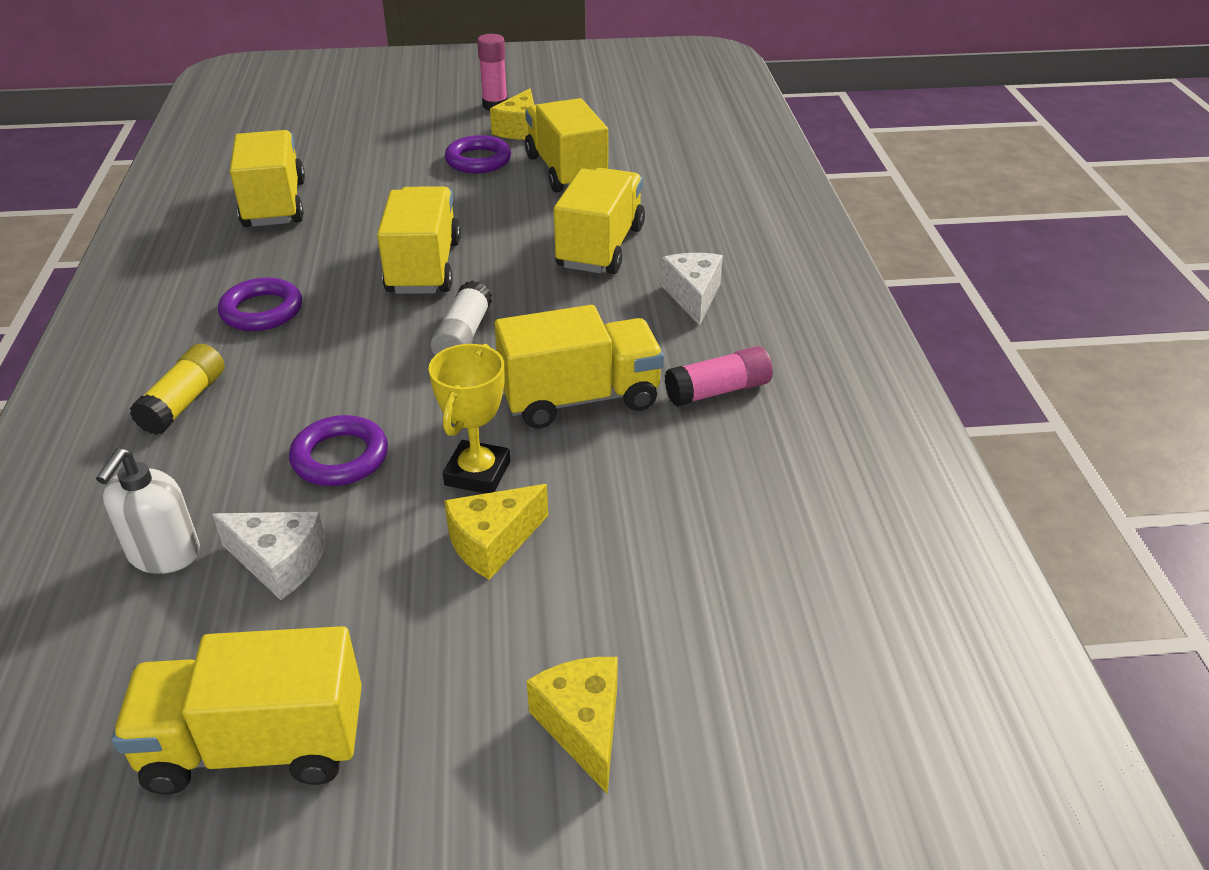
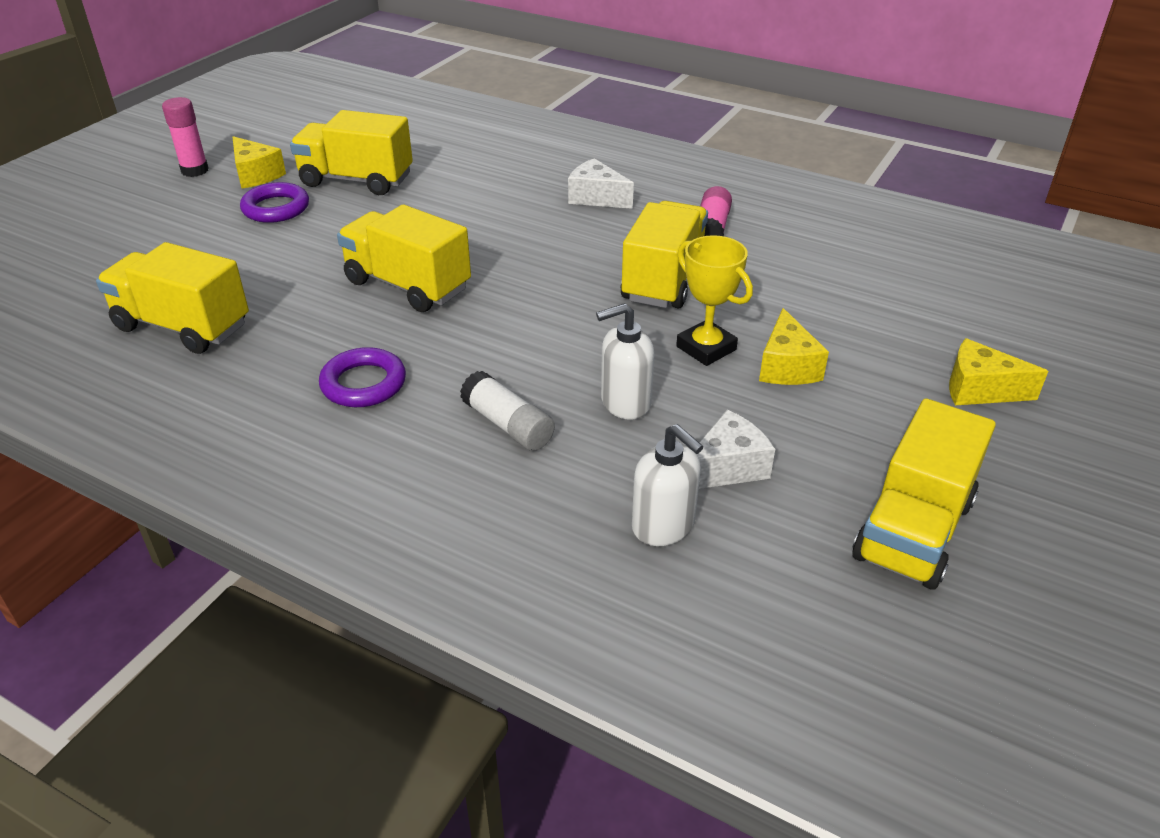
camera: 55 degrees left, 0 degrees up
yellow glue stick [130,344,224,435] -> none
purple ring [289,415,388,486] -> white soap dispenser [596,303,655,420]
white glue stick [430,281,492,355] -> white glue stick moved to [460,371,555,451]
yellow truck [554,168,645,274] -> none

